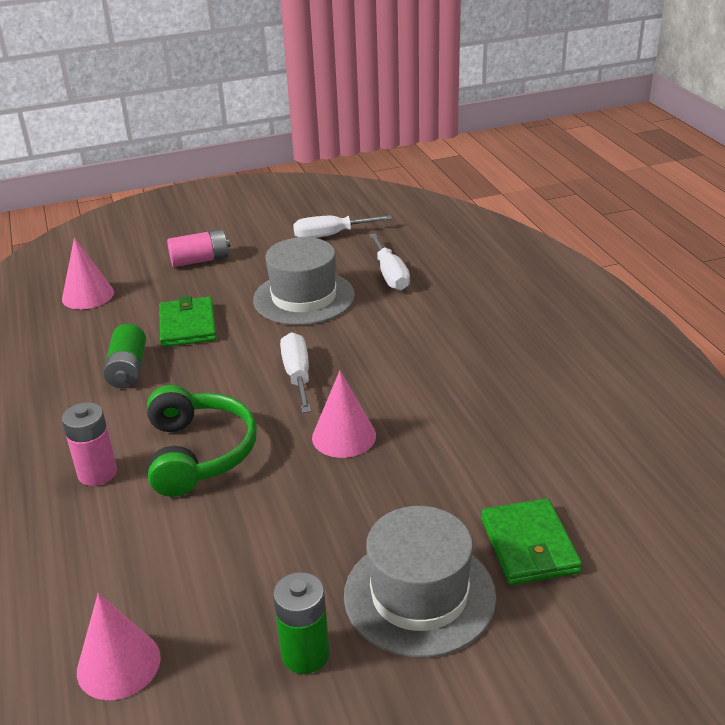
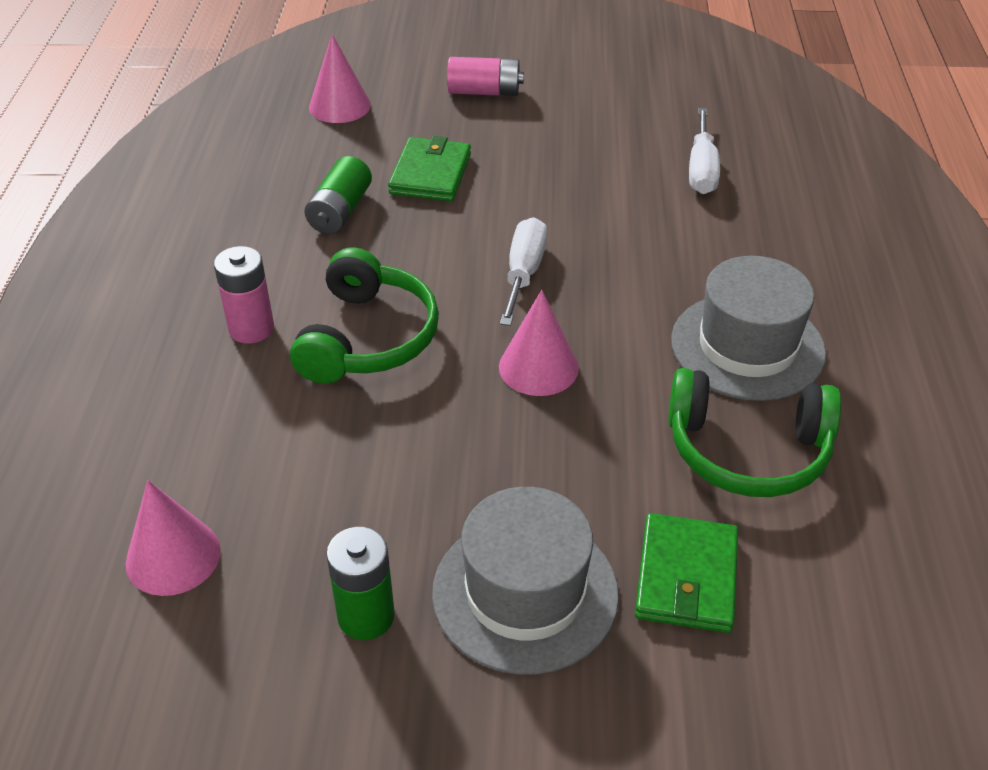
camera: 20 degrees right, 10 degrees up
grey hat [253,237,355,325] -> grey hat moved to [671,256,826,401]
white screwdriver [293,215,392,238] -> none
none -> green headphones [668,368,841,497]

